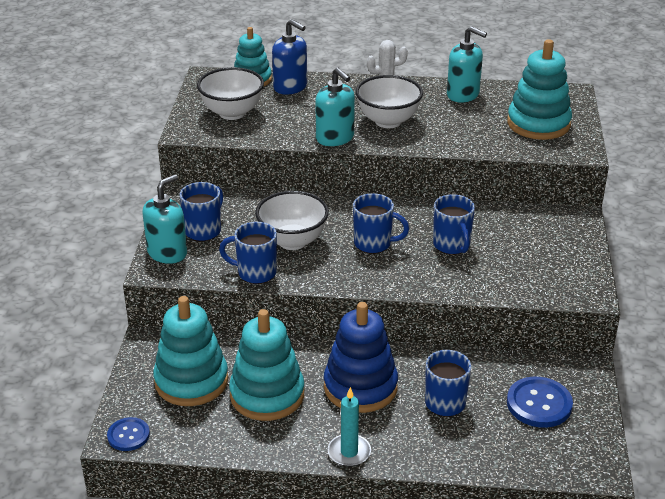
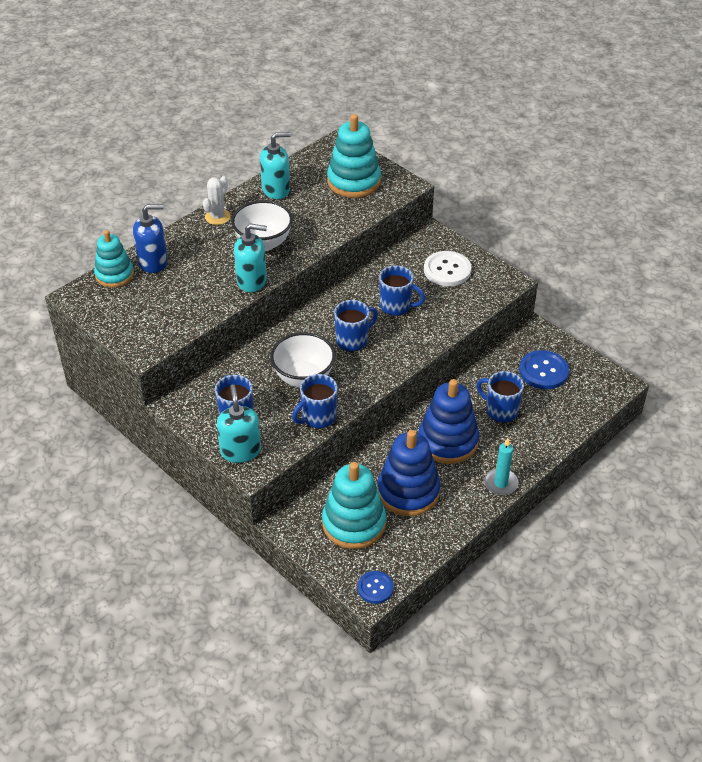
camera: 50 degrees left, 10 degrees up
white bowl [197,67,264,120] -> none
turquoise stacking toy [229,309,304,421] -> blue stacking toy [377,430,440,516]
none -> white button [424,251,471,286]

